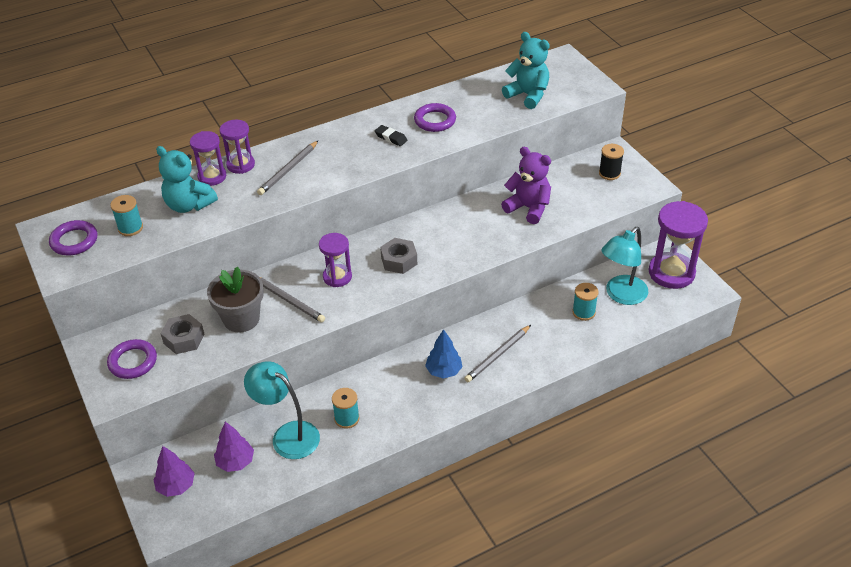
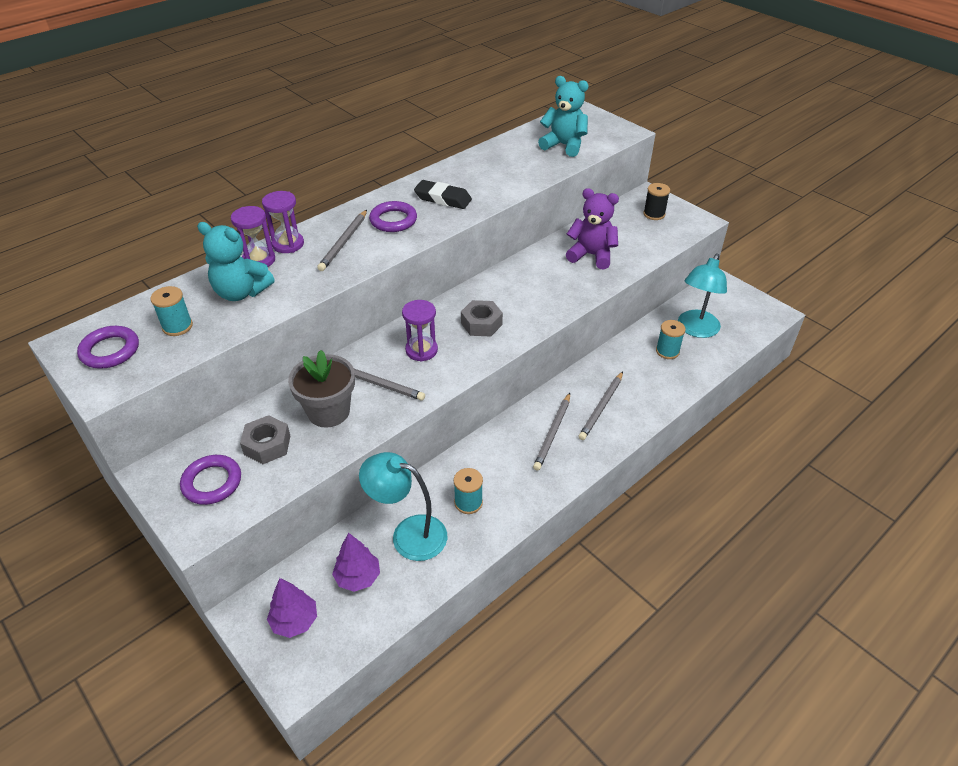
camera: 15 degrees left, 0 degrees up
black eraser [375,125,407,146] -> black eraser [414,180,472,209], size x1.57
purple ring [414,103,456,132] -> purple ring moved to [369,201,417,232]
blue tree [425,329,462,379] -> grey pencil [533,393,570,471]
purple hourglass [649,201,708,289] -> none

